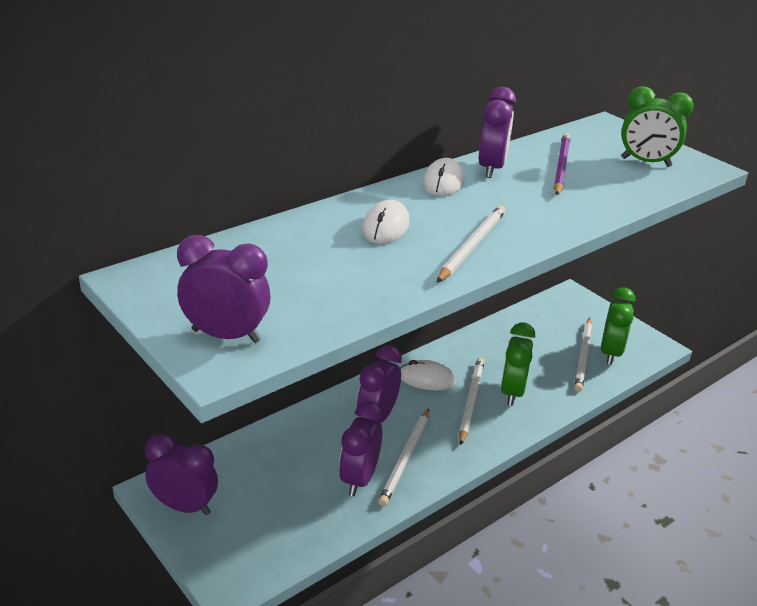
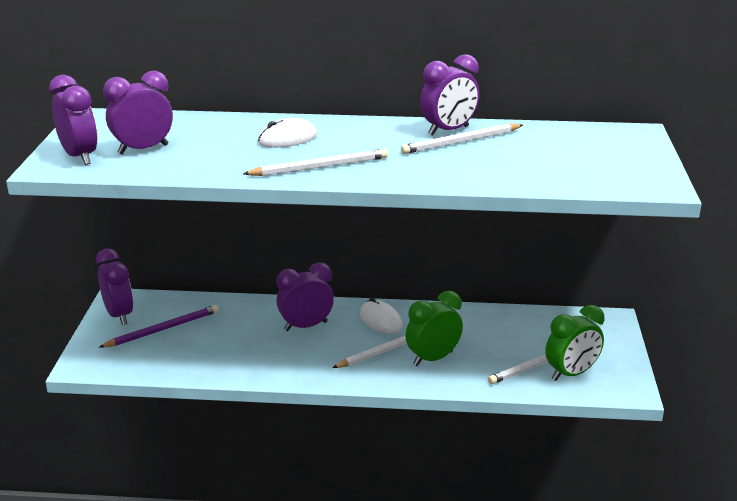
camera: 45 degrees right, 5 degrees down
purple clock [339,401,383,496] -> purple clock moved to [103,71,173,154]
white pencil [378,408,429,506] -> white pencil moved to [401,124,523,154]
white mouse [423,158,465,196] -> none
purple pencil [554,133,570,195] -> purple pencil moved to [99,305,219,348]
green clock [621,86,694,167] -> none

